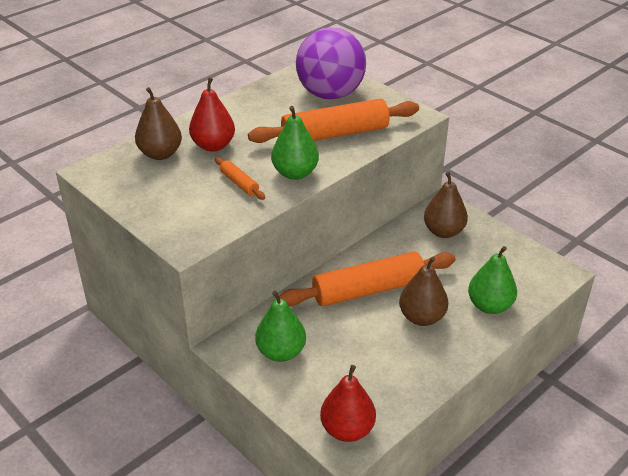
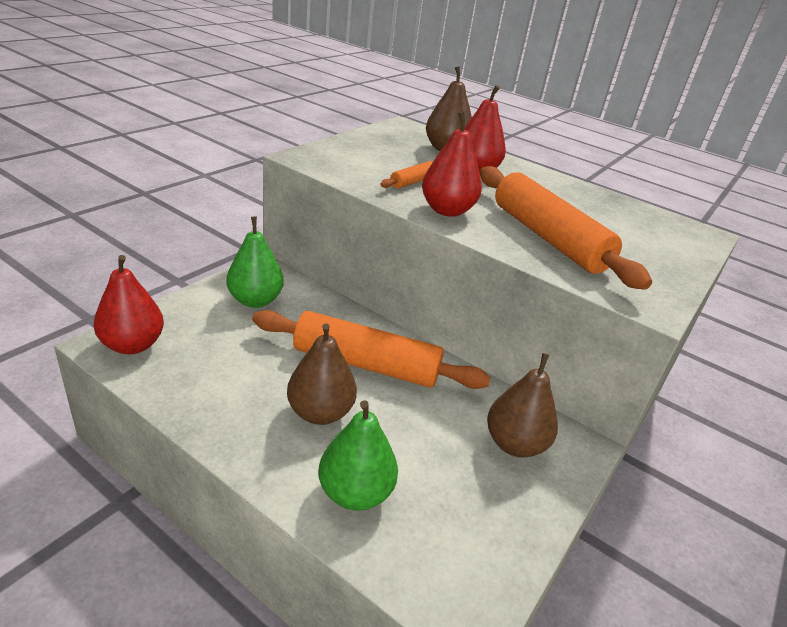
camera: 75 degrees right, 5 degrees down
green pear [271,106,319,180] -> red pear [422,111,482,217]
orange rolling pin [279,252,456,306] -> orange rolling pin turned 45 degrees counterclockwise [252,310,491,389]
purple ball [296,27,366,99] -> none

